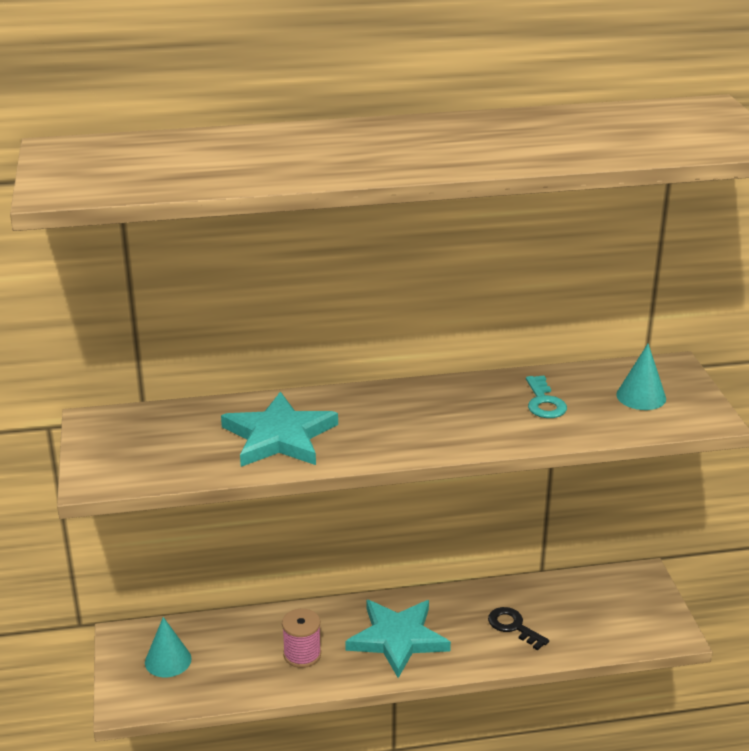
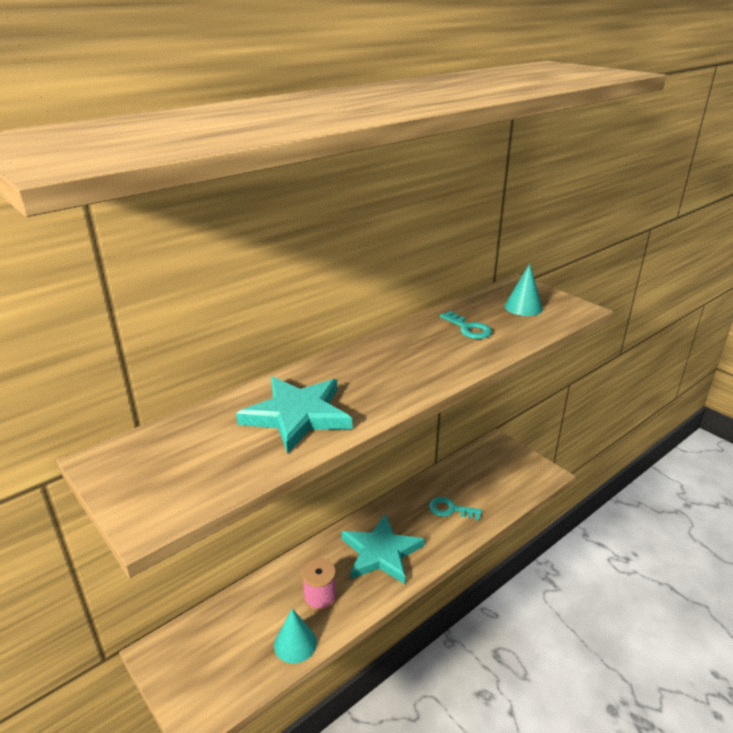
camera: 30 degrees left, 0 degrees up
turquoise cone [145,617,192,678] -> turquoise cone moved to [274,609,317,663]
black key [488,607,549,650] -> turquoise key [429,497,482,520]

